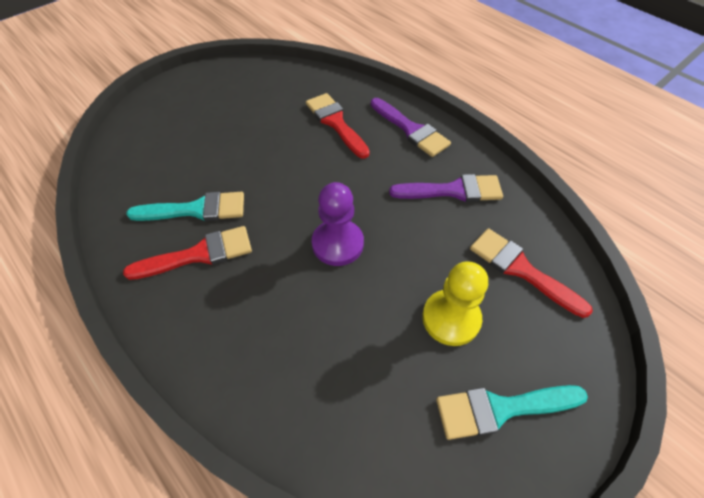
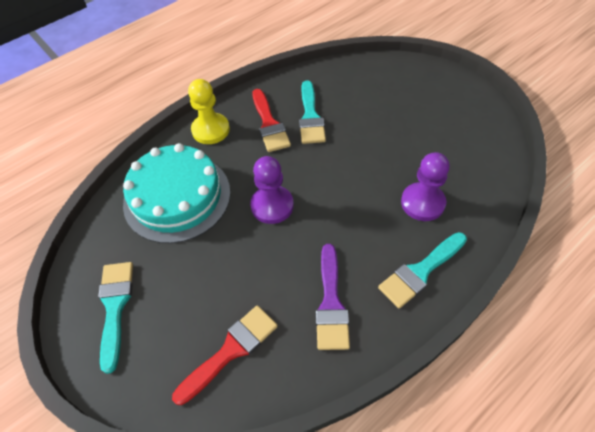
camera: 95 degrees right, 0 degrees up
red brush [306,93,370,159] -> purple pawn [401,152,450,221]
purple brush [371,98,451,157] -> turquoise brush [378,232,467,308]
yellow pawn [422,261,488,346] -> yellow pawn moved to [188,79,230,144]
none -> turquoise cake [123,143,231,243]

